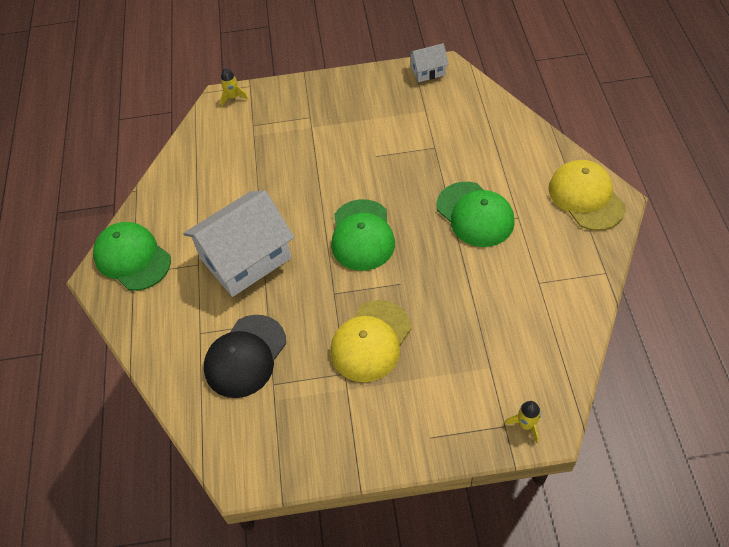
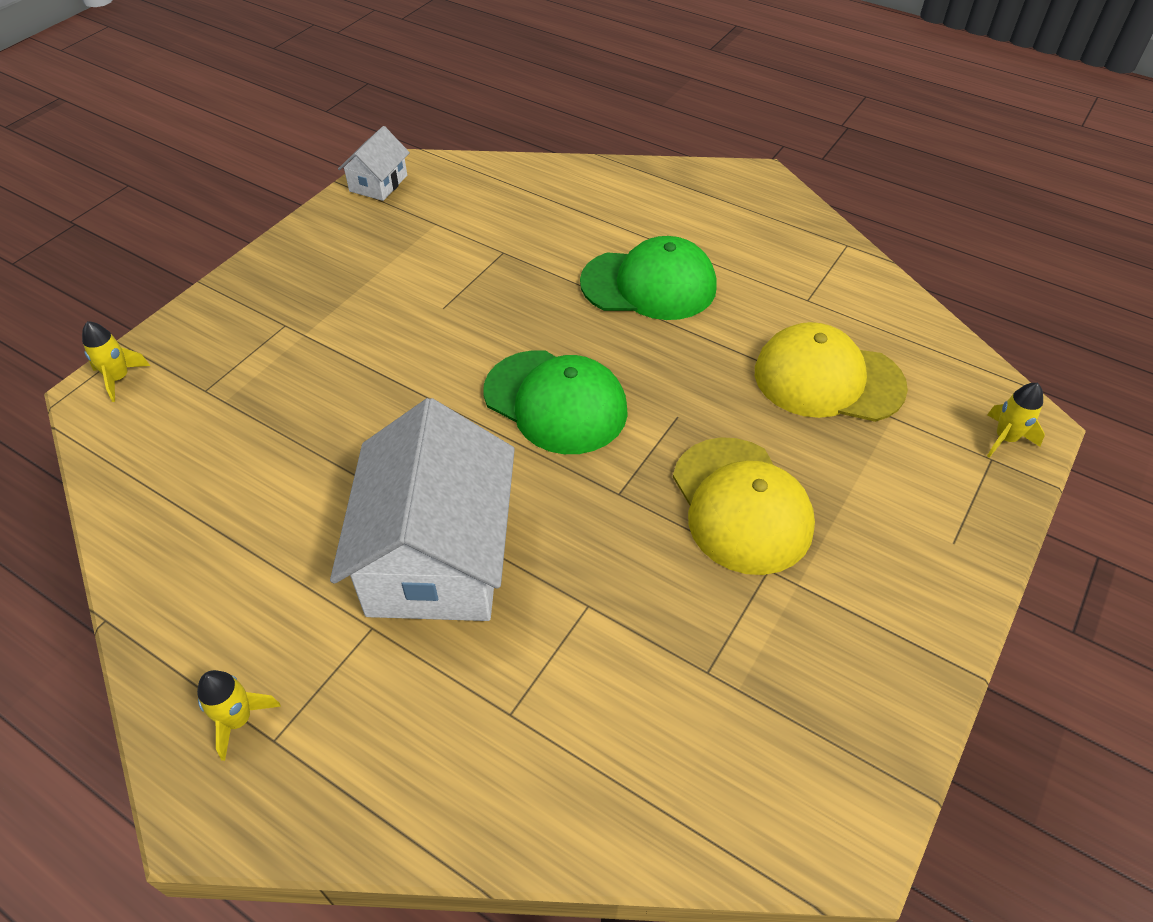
camera: 55 degrees left, 5 degrees down
green cap [93,222,171,291] -> yellow rocket [197,670,281,761]
black cap [204,315,286,398] -> none
yellow cap [549,160,626,231] -> yellow cap moved to [755,322,908,422]

